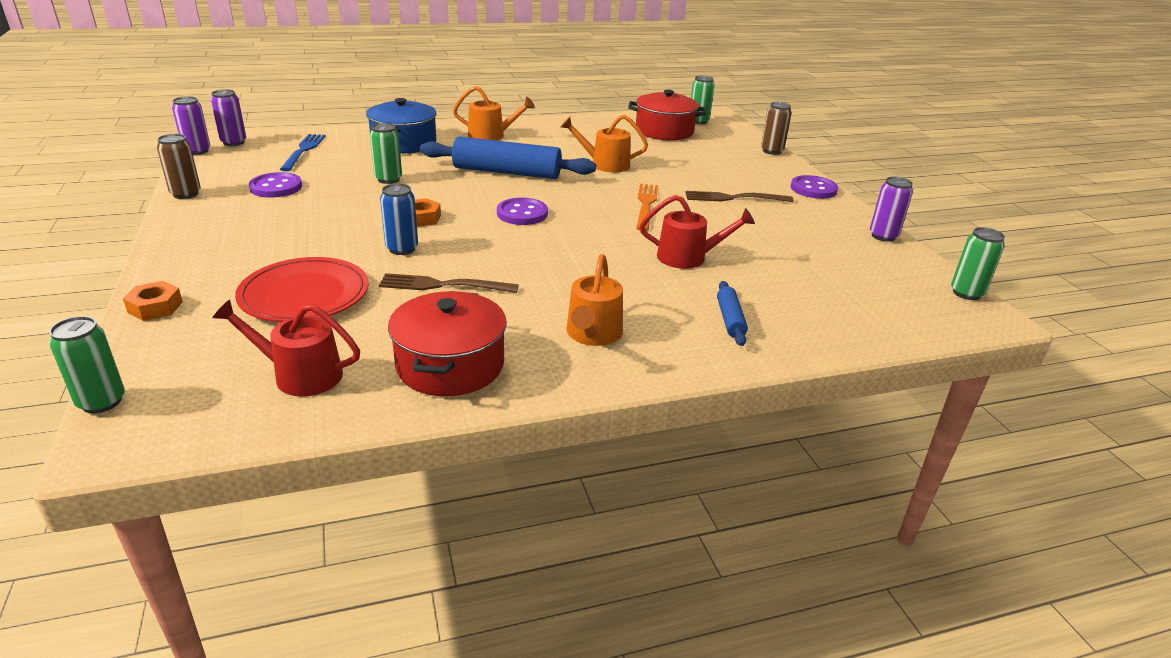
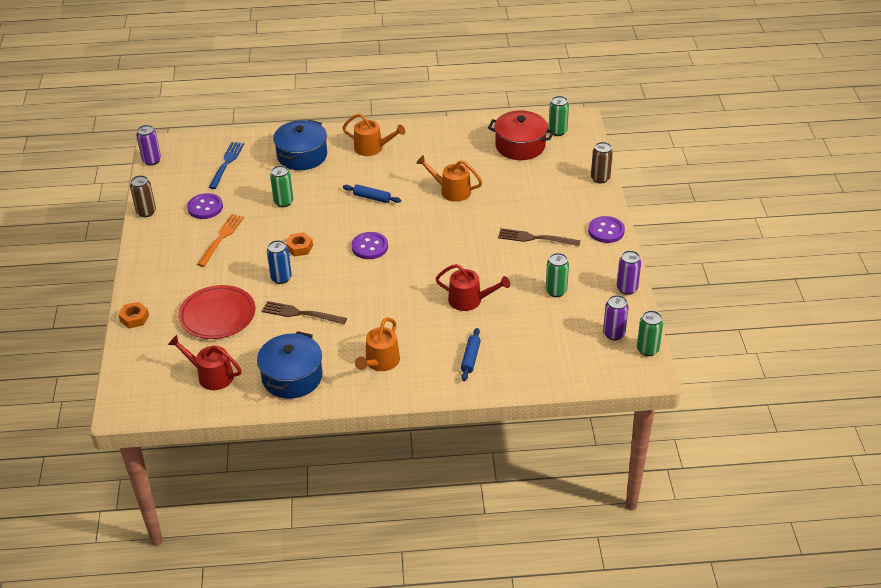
camera: 15 degrees right, 10 degrees up
green can [49,316,125,413] -> green can moved to [546,253,569,297]
purple can [211,89,246,146] -> purple can moved to [603,295,629,340]
red pot [388,291,507,396] -> blue pot [257,331,323,398]
blue rolling pin [420,137,596,179] -> blue rolling pin [343,184,401,203], size x0.46
orange fork [636,184,658,231] -> orange fork moved to [197,214,244,267]

